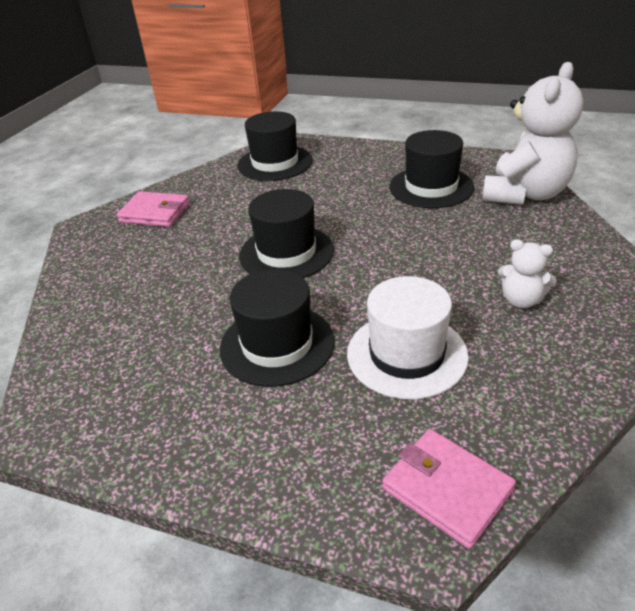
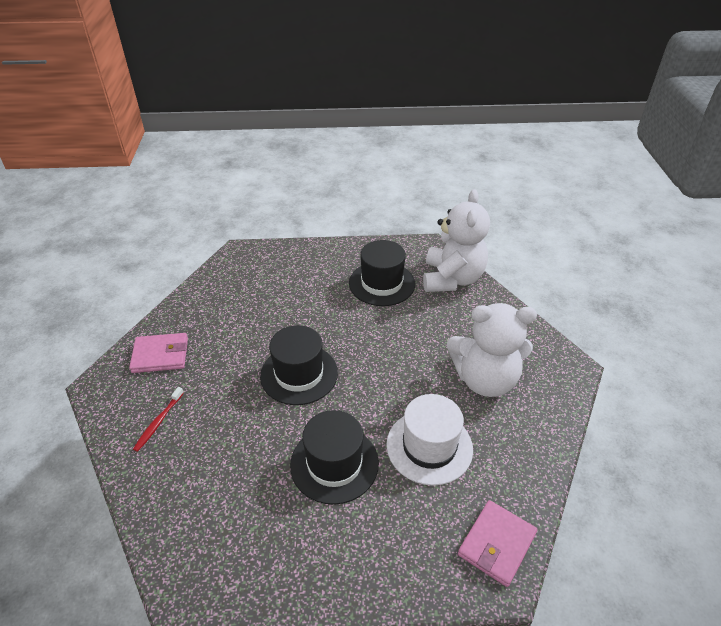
camera: 25 degrees left, 5 degrees up
black hat [238,111,313,181] -> none
pink wallet [382,429,516,549] -> pink wallet turned 75 degrees counterclockwise [458,500,538,587]
white teddy bear [498,239,557,308] -> white teddy bear [447,303,537,397], size x2.11
none -> red toothbrush [133,387,184,452]

